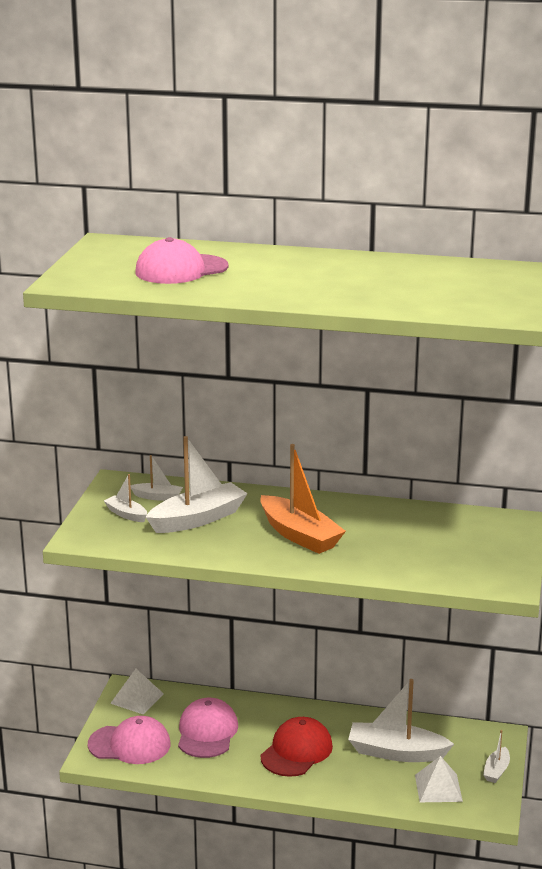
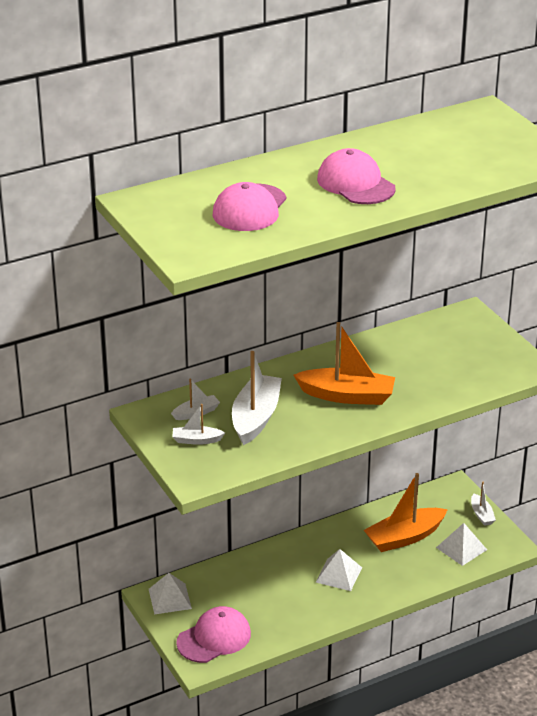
camera: 40 degrees left, 10 degrees up
pink cap [178,698,238,758] -> pink cap moved to [317,148,395,204]
red cap [261,717,333,777] -> white pyramid [316,549,362,591]
white boat [348,679,454,762] -> orange boat [364,473,448,552]

